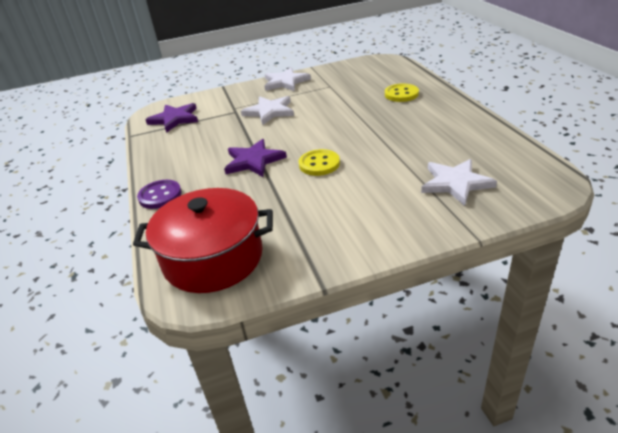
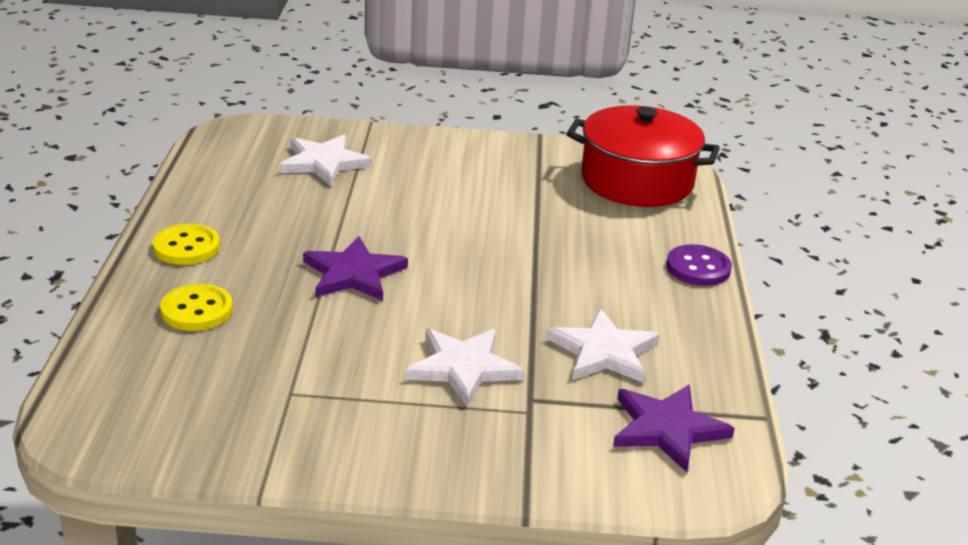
camera: 165 degrees left, 5 degrees down
purple star [224,139,287,177] -> purple star moved to [303,236,408,301]
white star [265,67,311,91] -> white star moved to [547,309,660,383]
yellow button [299,149,340,176] -> yellow button moved to [153,224,220,265]

